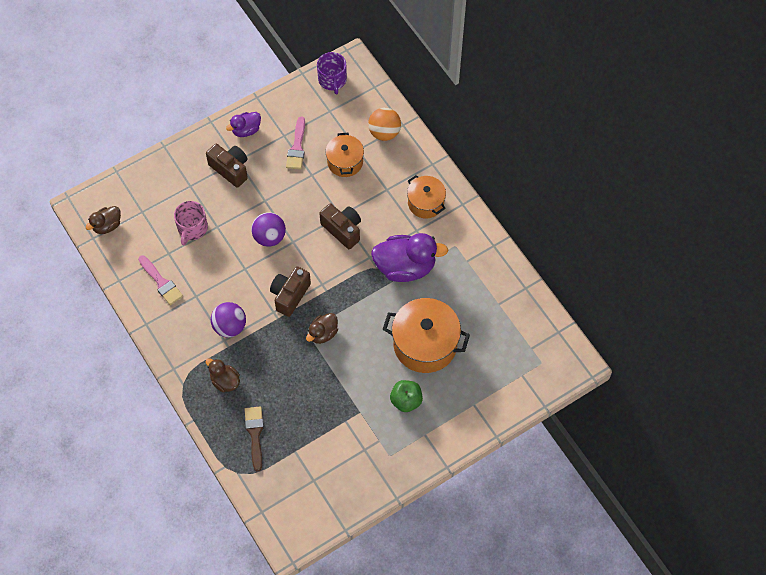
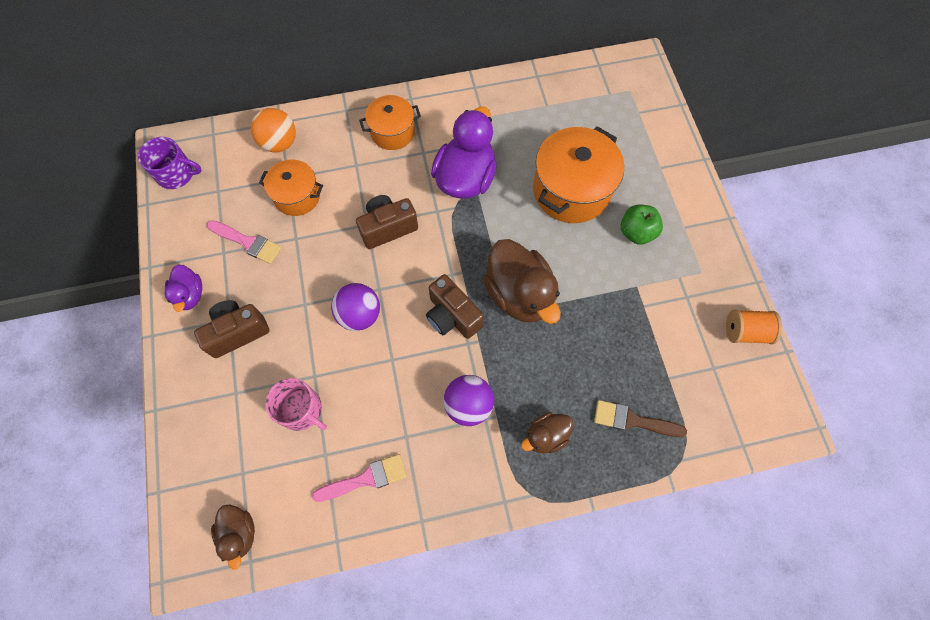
camera: 70 degrees left, 5 degrees up
brown duck [306,313,338,344] -> brown duck [483,239,561,324], size x1.88
none -> orange spool [726,309,782,344]

